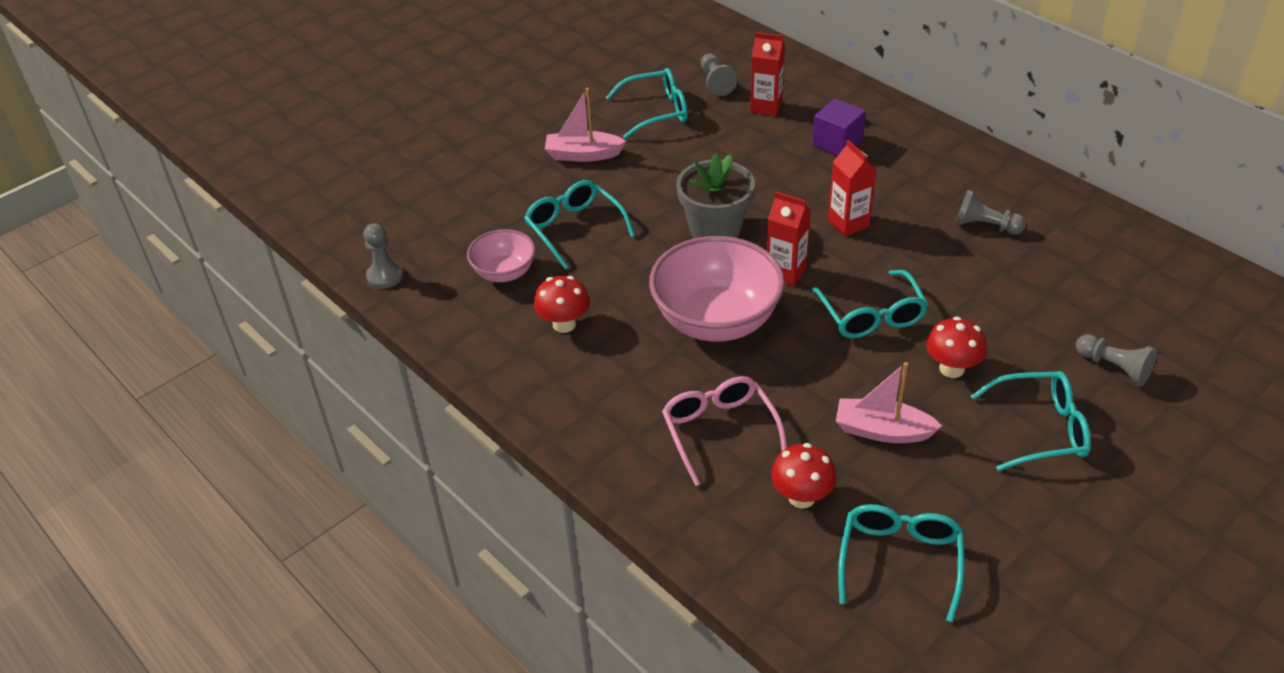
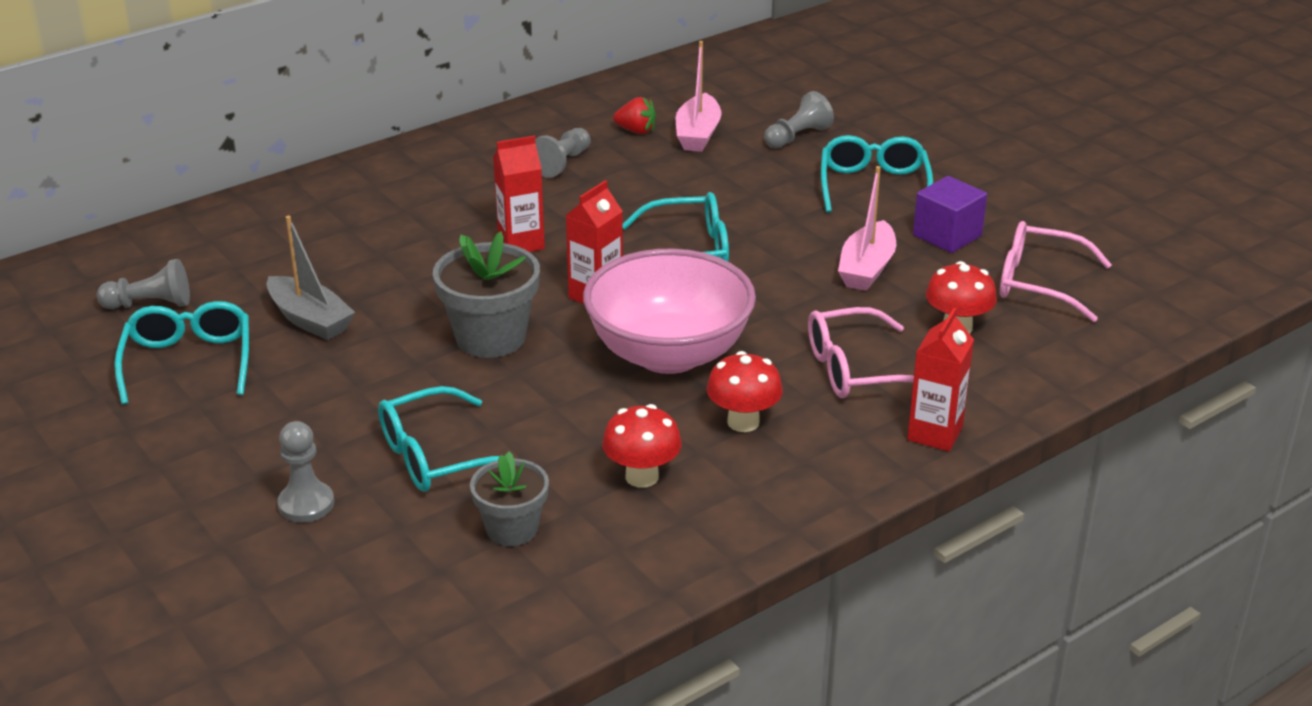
camera: 85 degrees left, 10 degrees down
grey pawn [363,223,403,289] -> grey pawn moved to [277,421,334,523]
pink bowl [467,229,535,282] -> grey flower pot [470,452,549,546]
pink boat [545,88,626,162] -> pink boat moved to [676,41,721,152]
red carton [750,32,785,116] -> red carton moved to [907,308,974,451]
purple cube [812,99,866,156] -> purple cube moved to [913,176,987,253]
turquoise glasses [838,504,964,622] -> pink glasses [1000,221,1112,322]
red mushroom [926,317,987,378] -> red mushroom moved to [706,351,783,432]
none -> grey boat [266,216,355,340]
none -> red strawberry [613,97,656,134]

